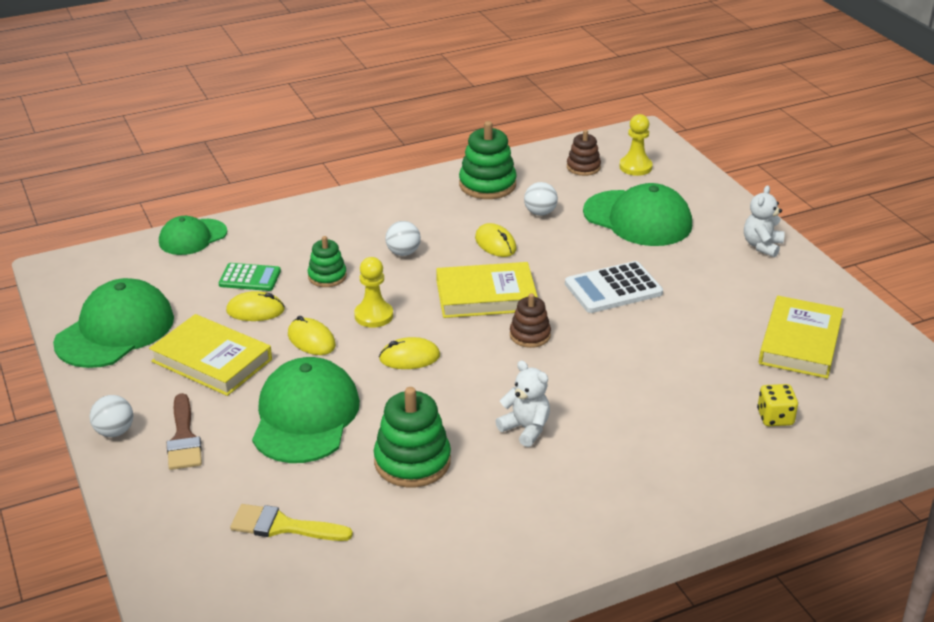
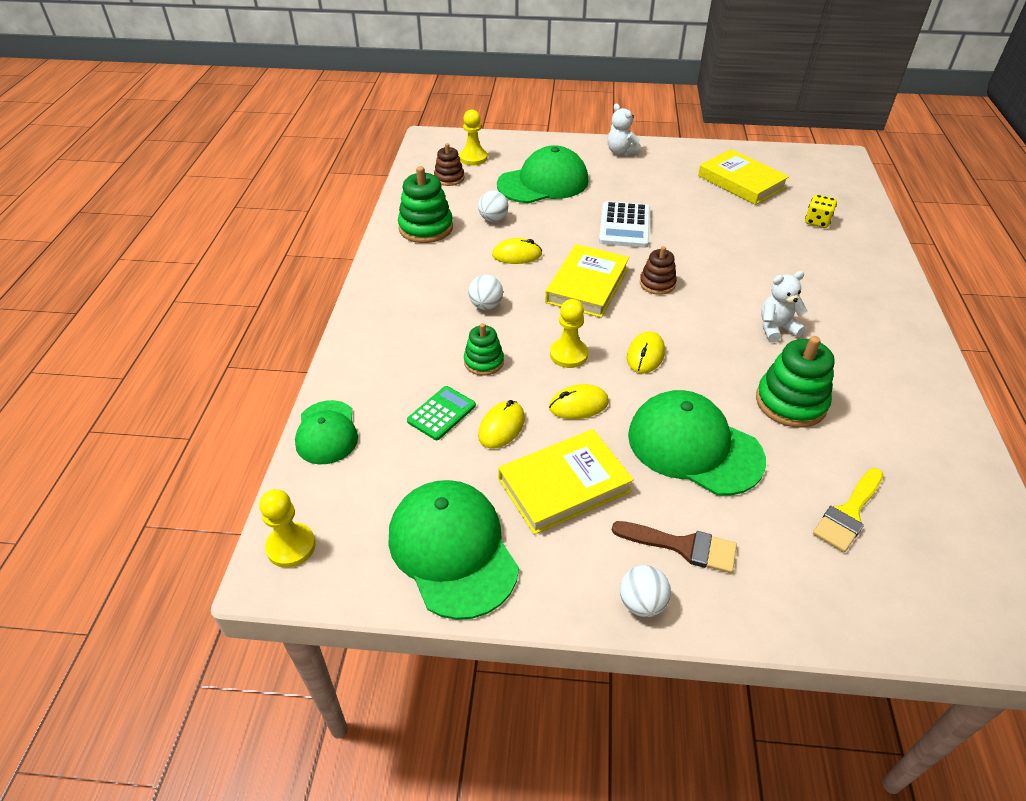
camera: 60 degrees left, 10 degrees up
none -> yellow pawn [259,489,316,568]

